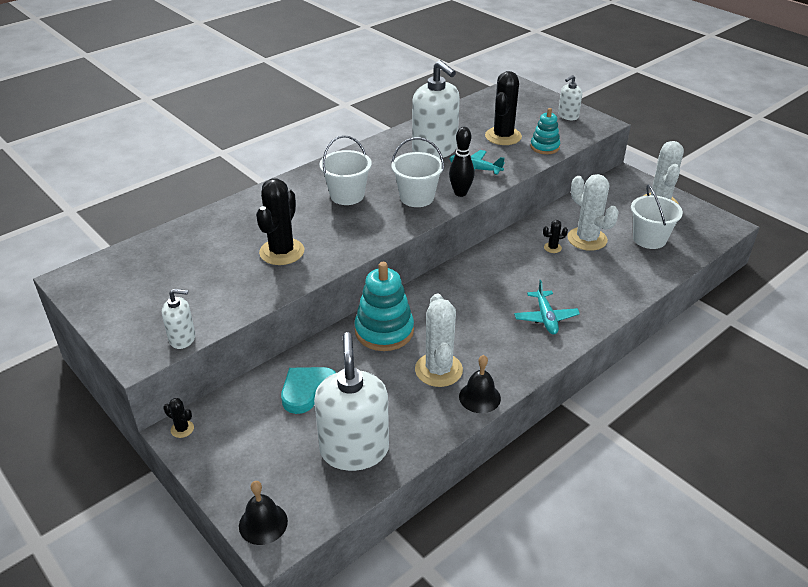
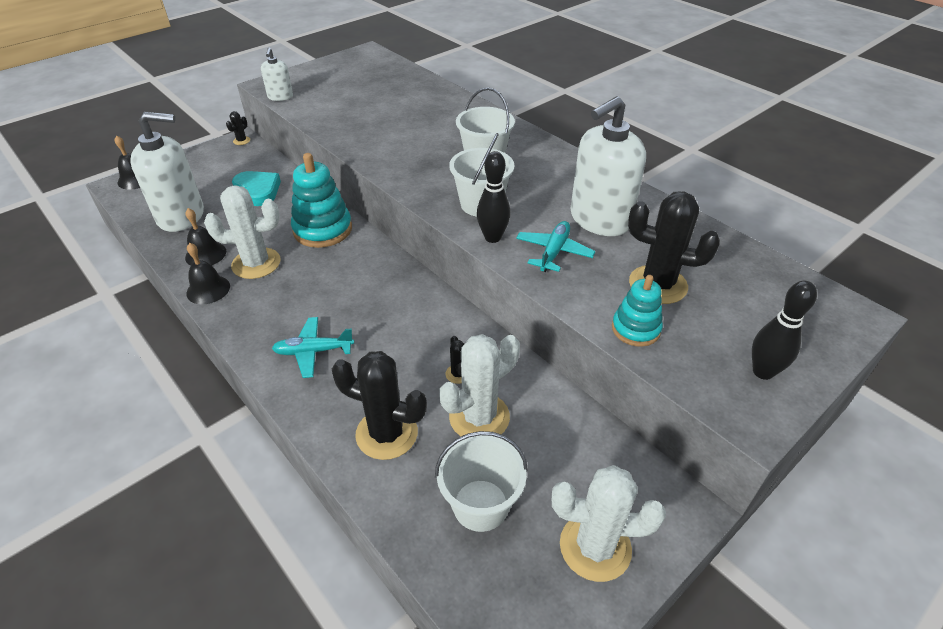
camera: 90 degrees right, 5 degrees up
black cactus [256,178,304,265] -> black cactus moved to [332,351,427,460]
white soap dispenser [558,75,582,120] -> black bowling pin [752,281,817,380]
none -> black bell [185,208,226,266]

